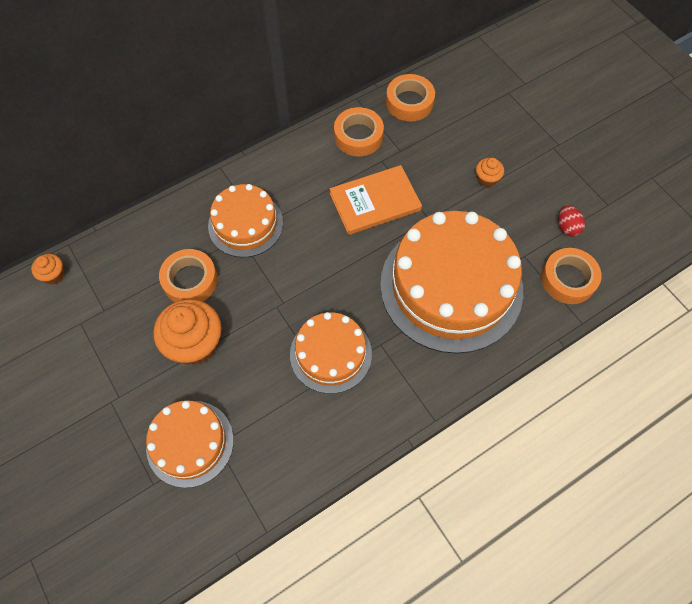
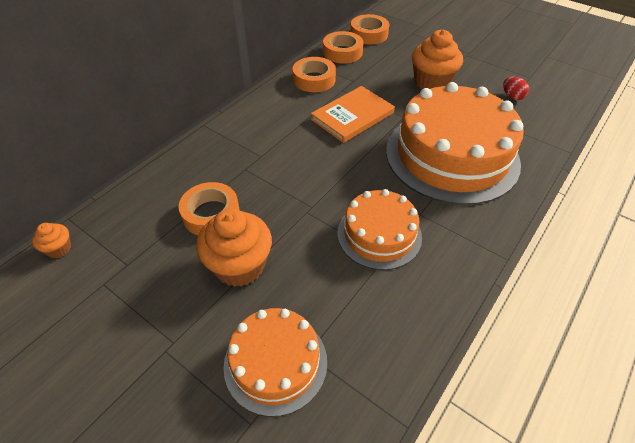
camera: 20 degrees left, 15 degrees down
orange cake [208,184,283,257] -> none
orange cupcake [476,158,504,187] -> orange cupcake [412,30,463,89], size x2.06
orange tape [541,248,602,304] -> orange tape moved to [350,14,389,44]

